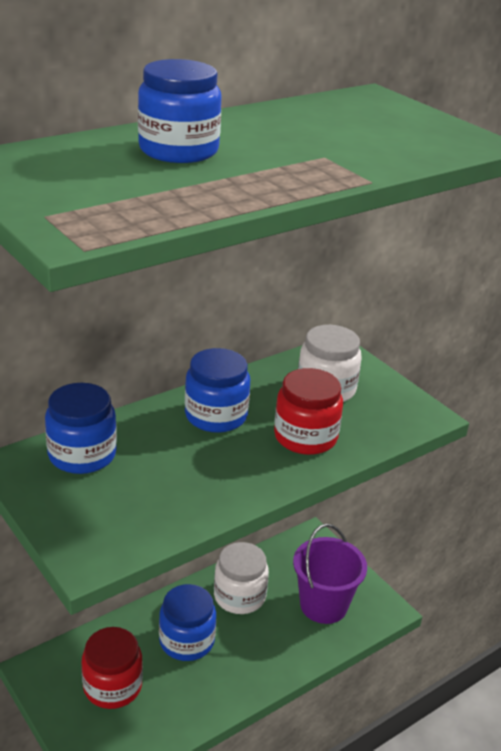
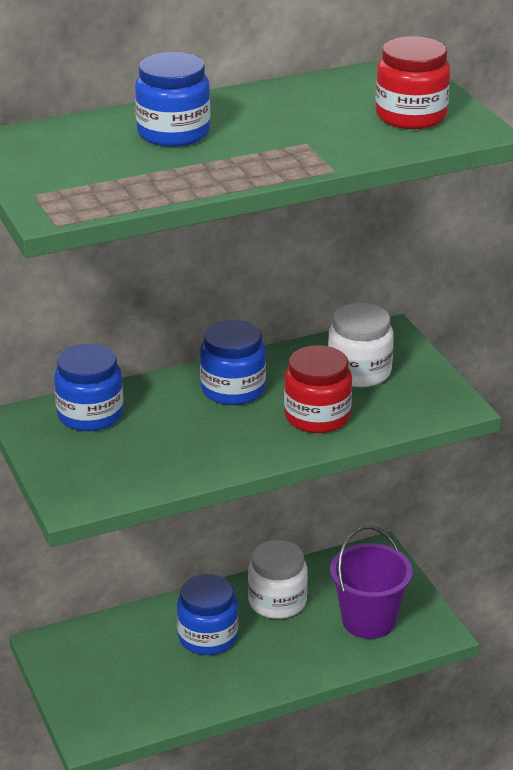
camera: 15 degrees right, 0 degrees up
red jar [82,627,143,709] -> red jar moved to [375,36,450,129]

